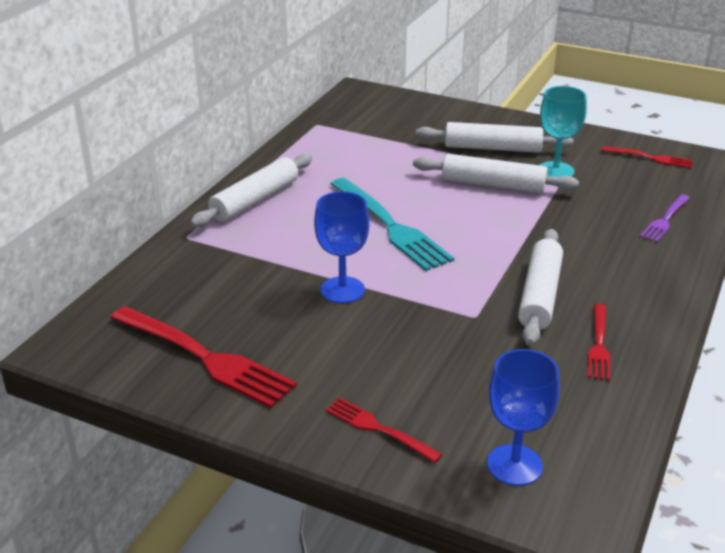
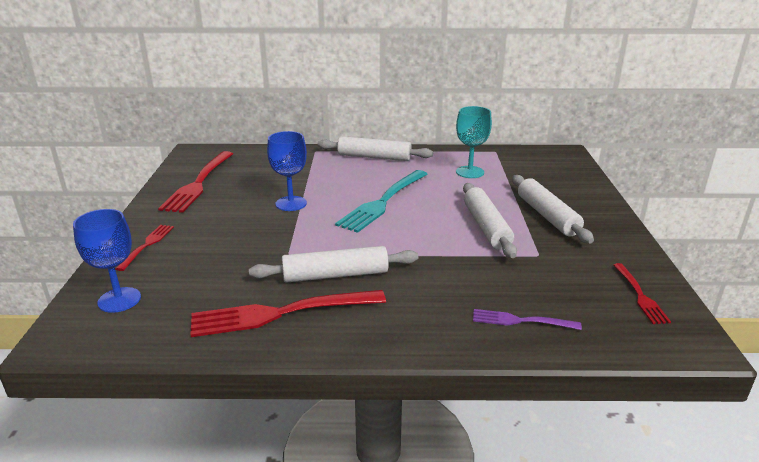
camera: 65 degrees right, 5 degrees down
turquoise goblet [540,86,587,177] -> turquoise goblet moved to [456,106,492,178]
red fork [588,304,610,381] -> red fork [190,290,386,337], size x1.86

